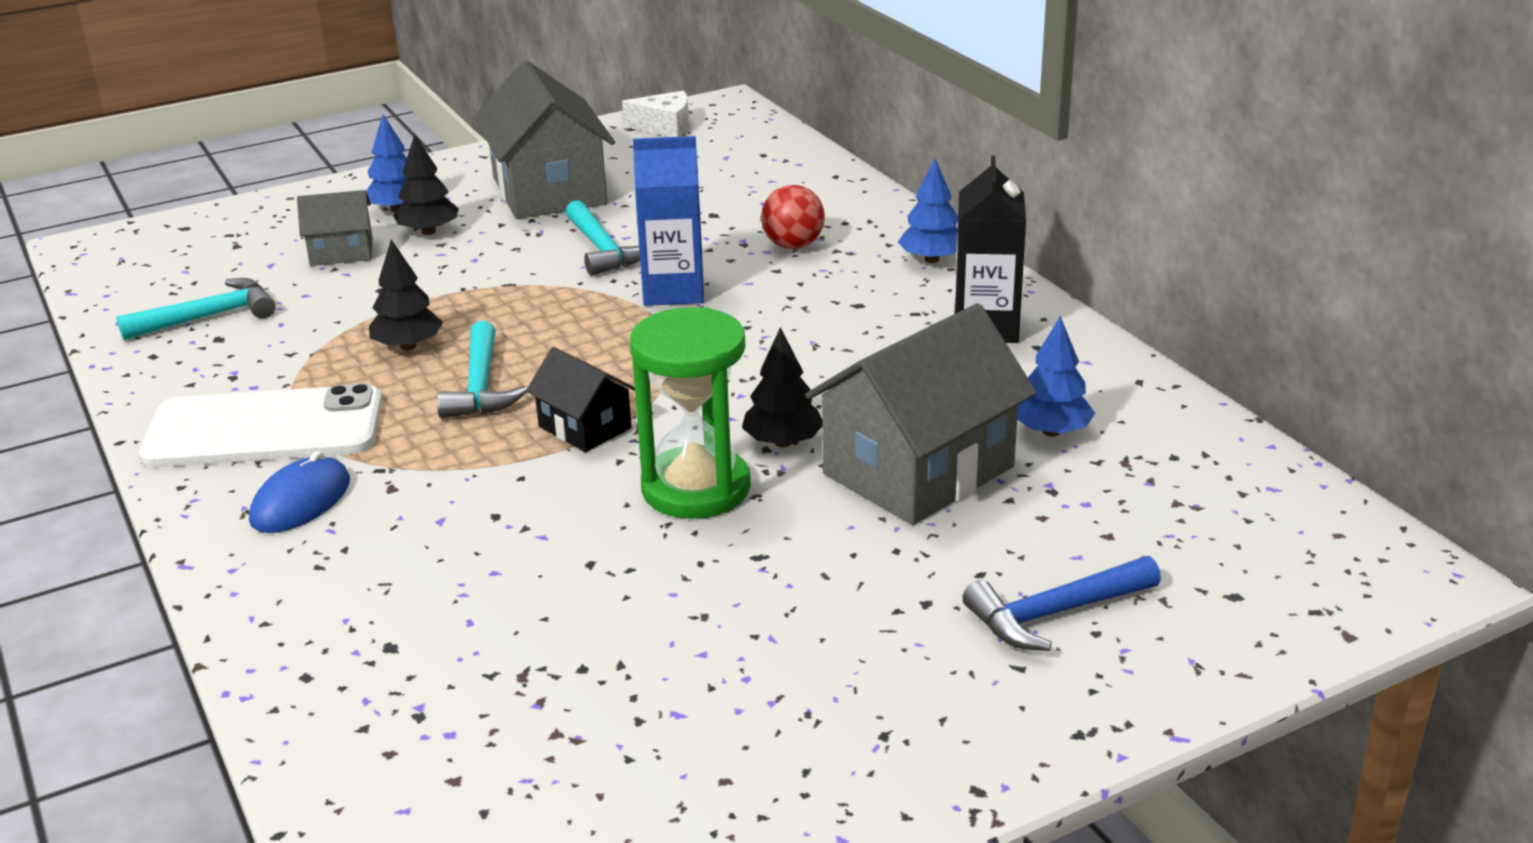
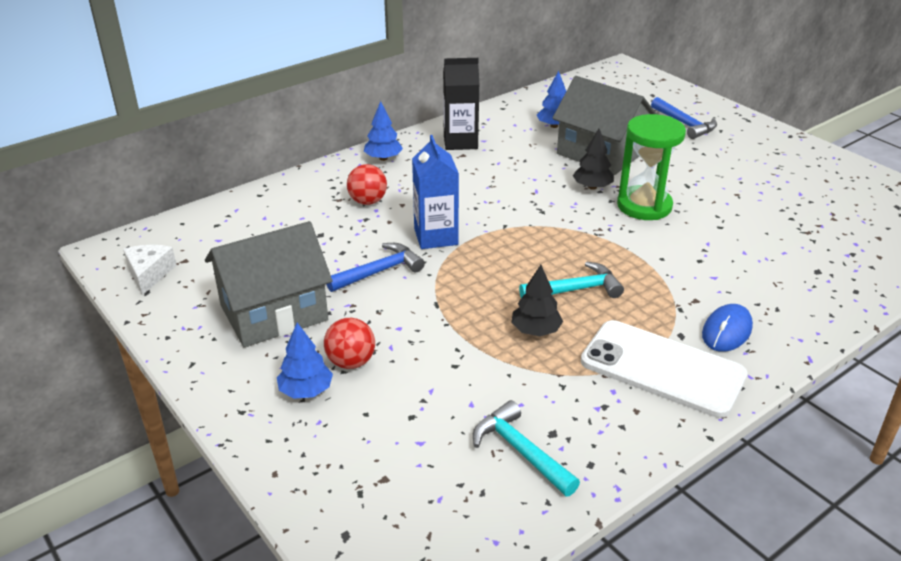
camera: 100 degrees left, 5 degrees up
white phone [139,383,382,468] -> white phone turned 45 degrees counterclockwise [581,320,748,418]
blue mouse [249,451,350,533] -> blue mouse turned 75 degrees counterclockwise [702,304,753,352]
grey house [297,190,373,266] -> none
black tree [393,134,459,235] -> red ball [324,318,375,369]
black house [526,347,635,452] -> none
turquoise hammer [566,200,640,276] -> blue hammer [326,243,425,292]

